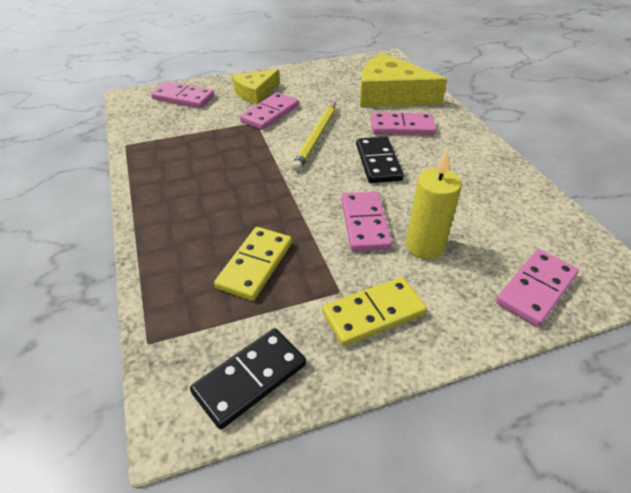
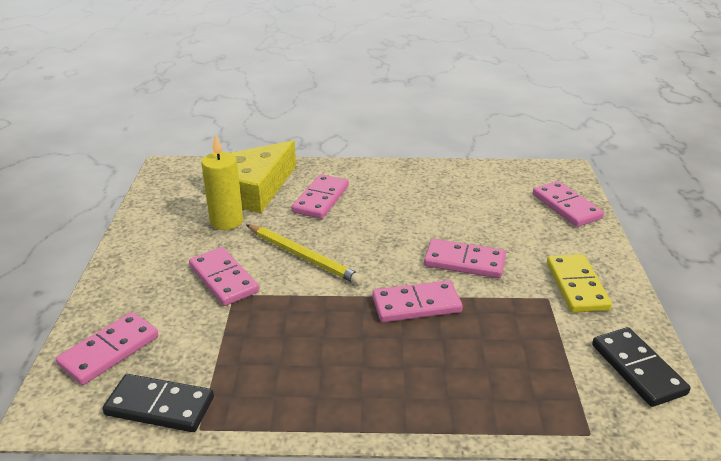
camera: 70 degrees left, 10 degrees down
yellow domino [214,227,292,301] -> none
yellow cheese [232,69,280,104] -> none
black domino [356,137,404,183] -> black domino moved to [102,374,214,432]
yellow candle [406,150,462,260] -> yellow candle moved to [201,133,243,230]
none -> pink domino [372,280,463,322]

